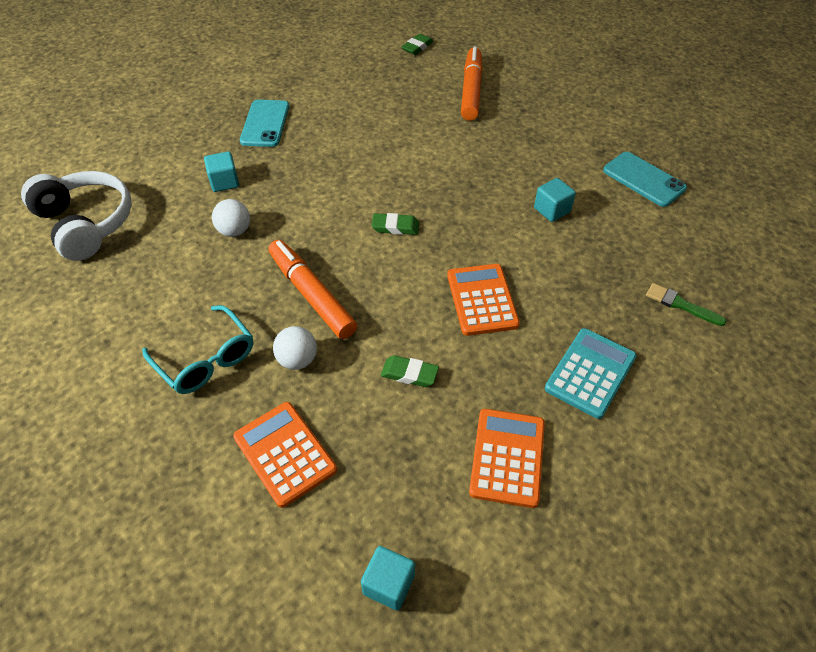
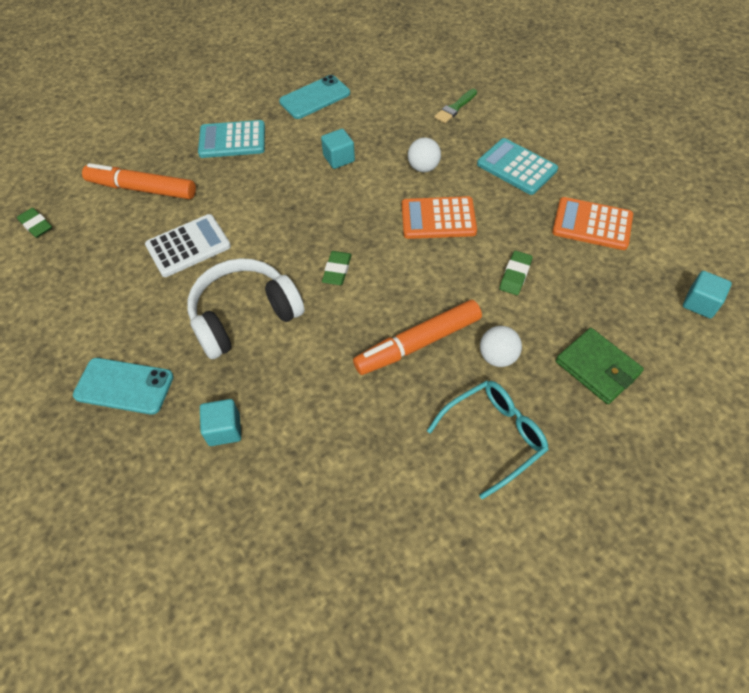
camera: 80 degrees left, 5 degrees up
white headphones [21,171,132,261] -> white headphones moved to [187,258,305,359]
white ball [212,199,250,237] -> white ball moved to [408,137,441,172]
orange calculator [233,402,337,508] -> green wallet [556,328,644,404]
none -> white calculator [145,214,231,277]
none -> turquoise calculator [198,120,265,158]

